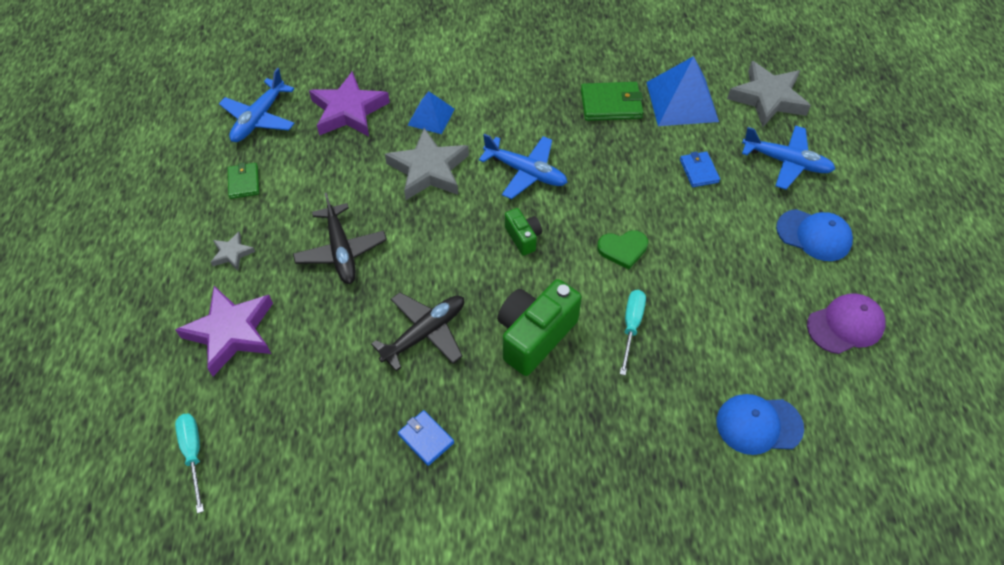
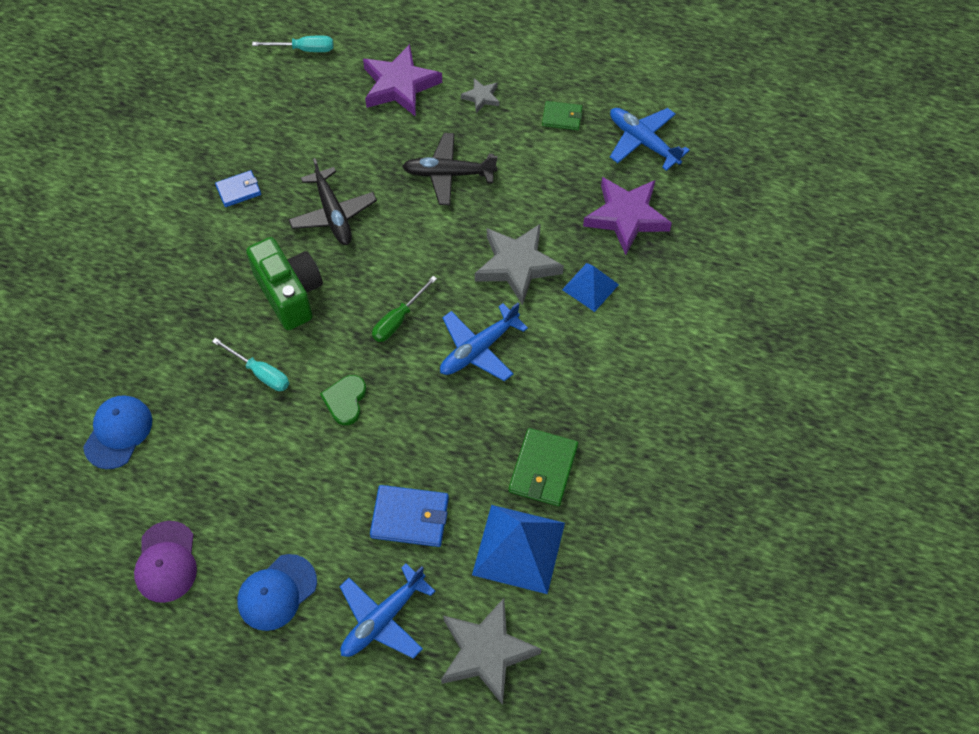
camera: 110 degrees right, 5 degrees up
green camera [505,208,542,256] -> green screwdriver [372,276,437,342]
blue wallet [680,152,720,187] -> blue wallet [370,485,449,547], size x1.61

